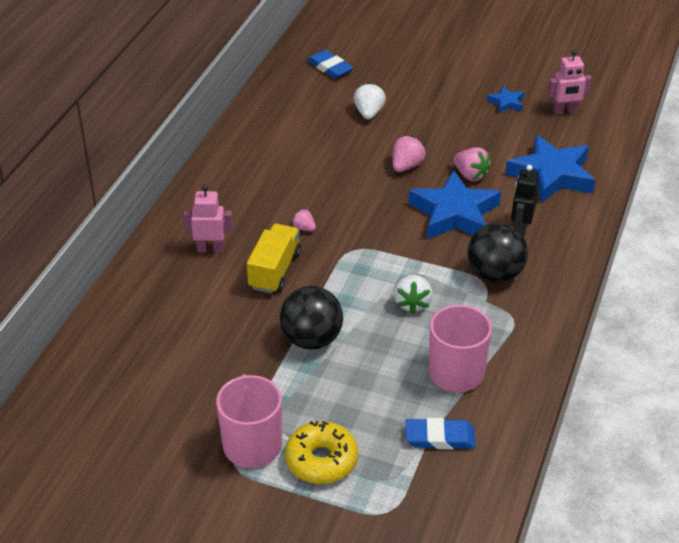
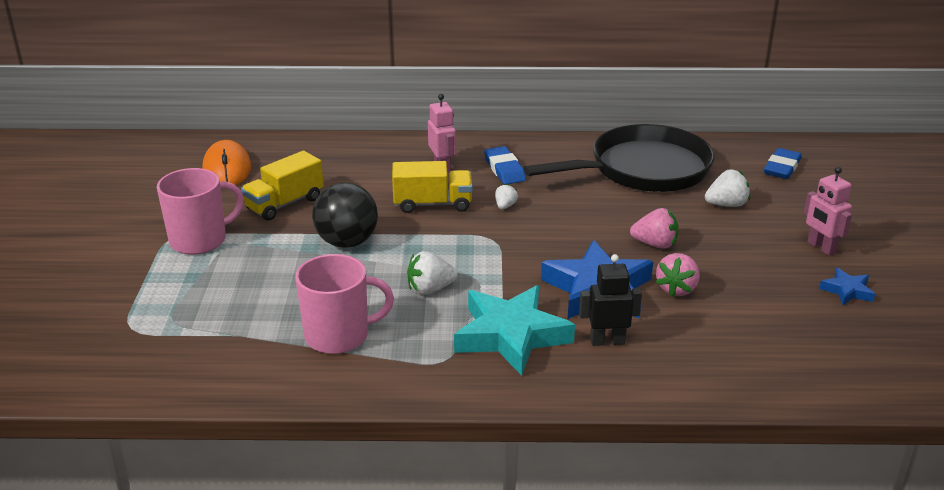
camera: 70 degrees right, 10 degrees down
yellow donut [285,421,358,484] -> none
pink strawberry [291,209,316,231] -> white strawberry [495,184,518,209]
blue eraser [406,418,476,449] -> blue eraser moved to [484,146,526,185]
black ball [467,223,528,283] -> turquoise star [454,285,575,376]
blue star [505,135,595,203] -> none
pink robot [548,50,592,115] -> pink robot moved to [804,167,852,256]
none -> orange mouse [202,140,251,185]
none -> yellow truck [241,151,324,221]
none -> black pan [523,124,715,192]

